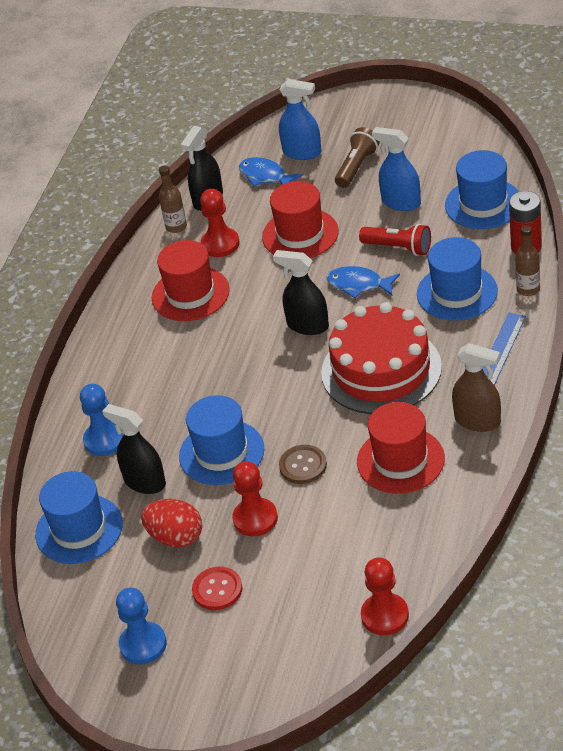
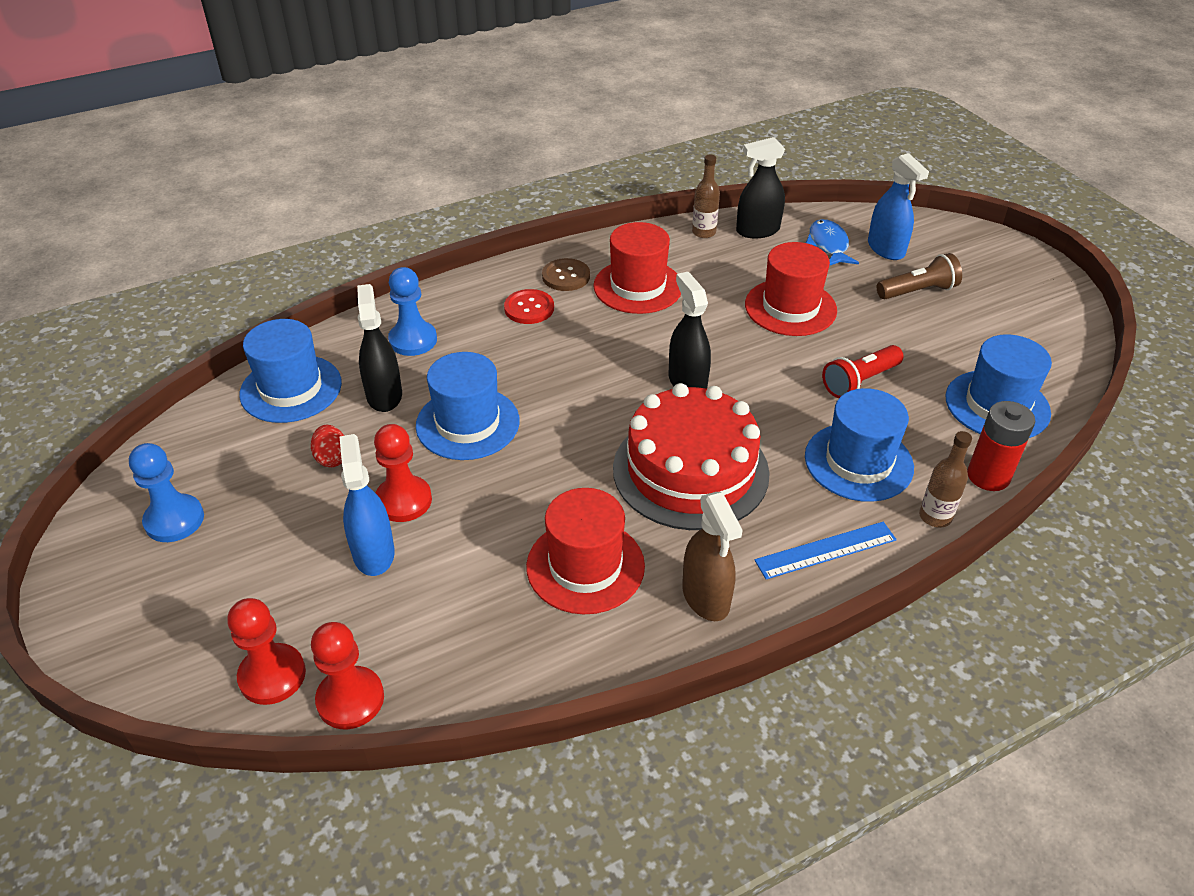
camera: 40 degrees right, 0 degrees up
red egg [141,499,202,547] -> red egg [311,425,344,467], size x0.64
red button [192,567,242,610] -> red button moved to [504,289,554,324]
red pawn [200,189,239,257] -> red pawn moved to [227,598,306,705]
brown button [279,445,327,484] -> brown button moved to [542,258,590,291]
blue fish [327,266,400,298] -> none
red flashlight [359,224,431,256] -> red flashlight turned 75 degrees clockwise [822,345,904,398]
blue spray bottle [372,127,421,211] -> blue spray bottle moved to [339,434,395,576]

